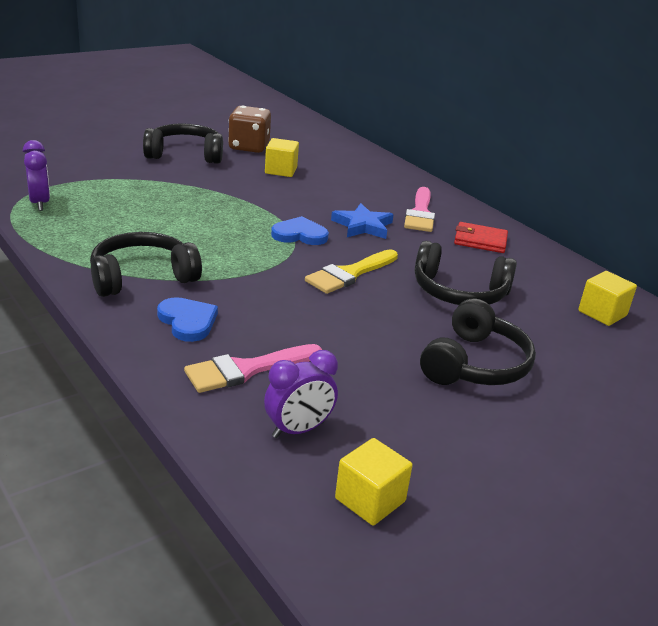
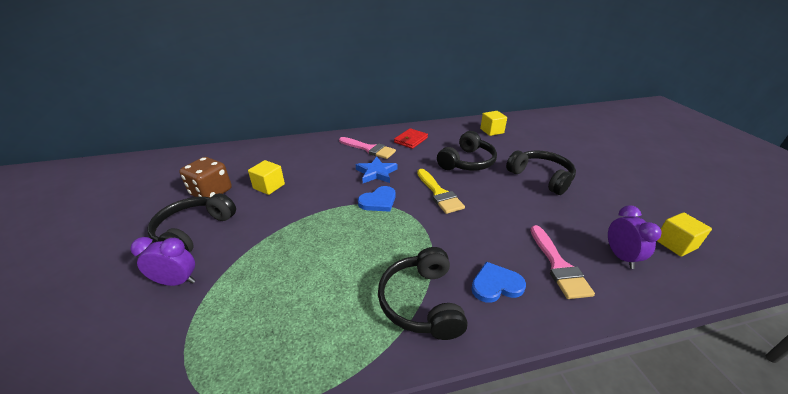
camera: 65 degrees left, 5 degrees up
purple clock [23,140,50,211] -> purple clock moved to [130,237,196,286]
blue heart [271,216,329,245] -> blue heart turned 150 degrees counterclockwise [358,186,396,212]

